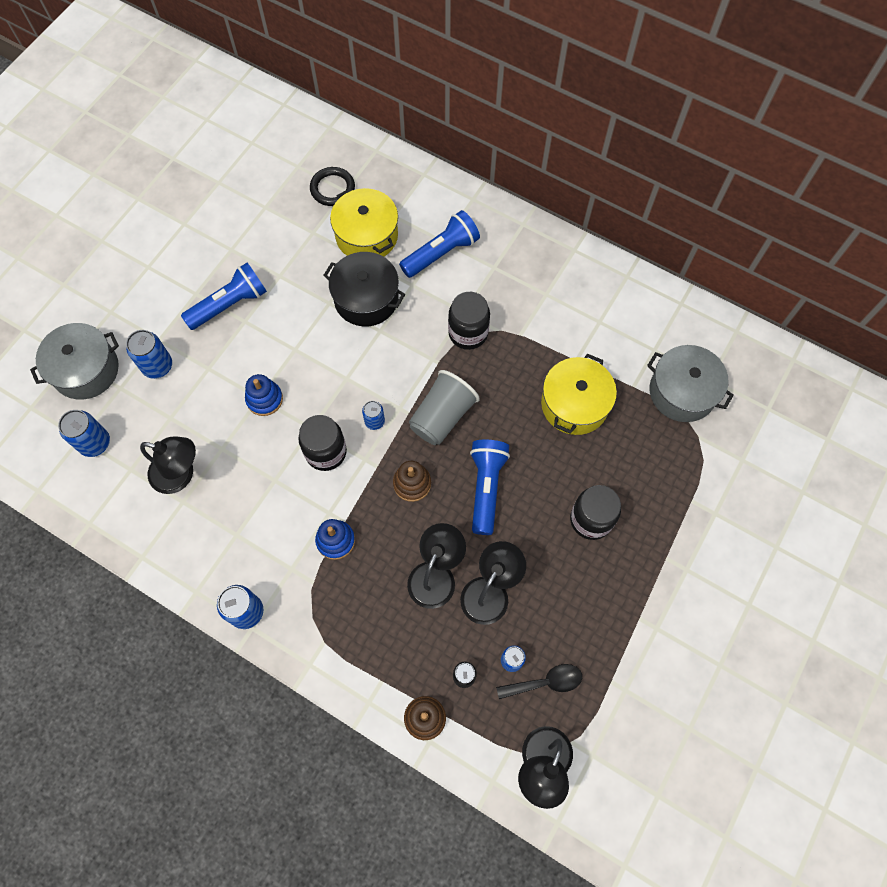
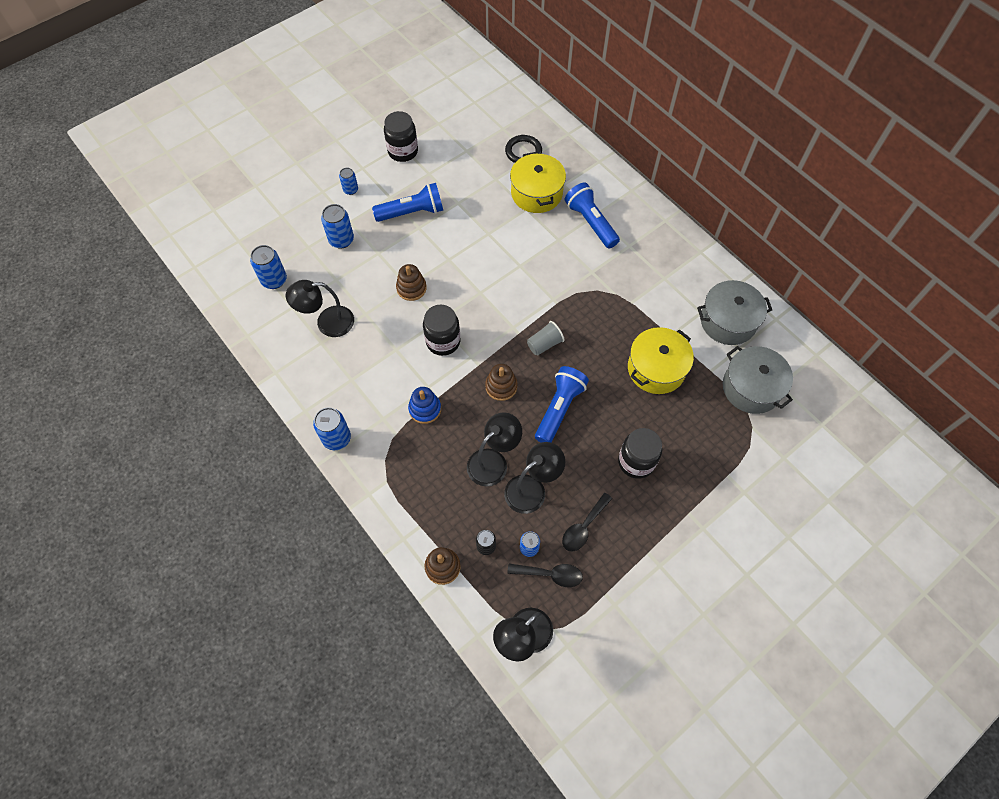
camera: 20 degrees right, 5 degrees down
grey pot [30,323,119,399] -> grey pot moved to [697,280,772,345]
black lamp [140,437,196,494] -> black lamp turned 135 degrees clockwise [286,280,354,337]
blue stacking toy [245,374,283,416] -> brown stacking toy [396,264,427,301]
black pot [323,252,405,327] -> none
blue can [362,401,385,430] -> blue can moved to [339,168,358,195]
blue flashlight [399,210,480,278] -> blue flashlight turned 105 degrees counterclockwise [565,183,620,249]
grey cup [409,370,480,445] -> grey cup [527,321,565,355], size x0.60
black jar [448,292,490,350] -> black jar moved to [384,111,418,162]
none -> black spoon [562,493,612,551]

